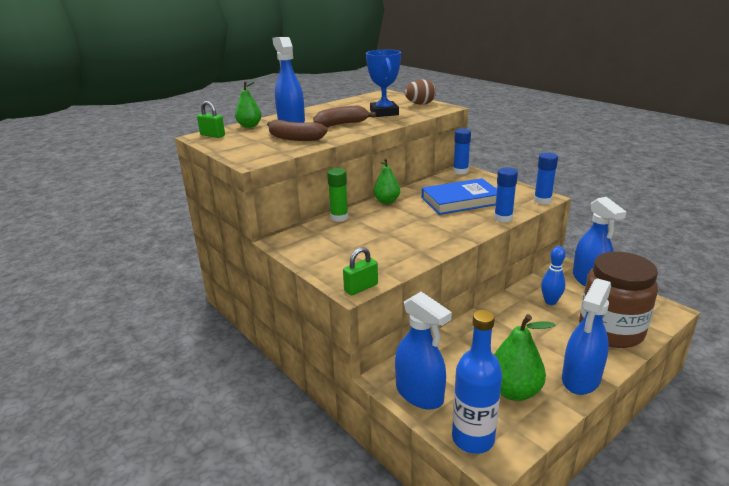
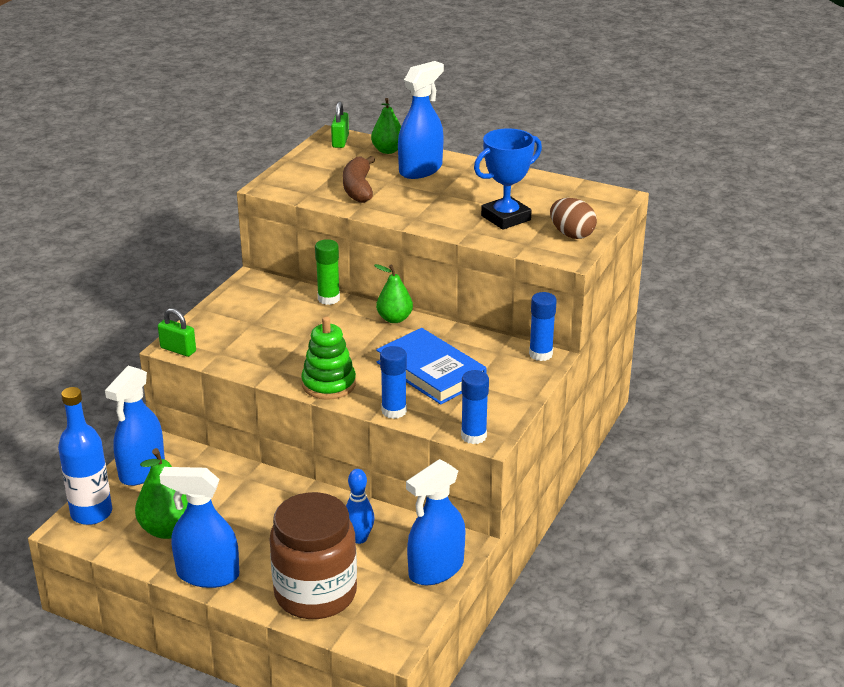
camera: 65 degrees right, 5 degrees up
brown banana [313,105,376,127] -> none
none -> green stacking toy [301,316,356,400]

